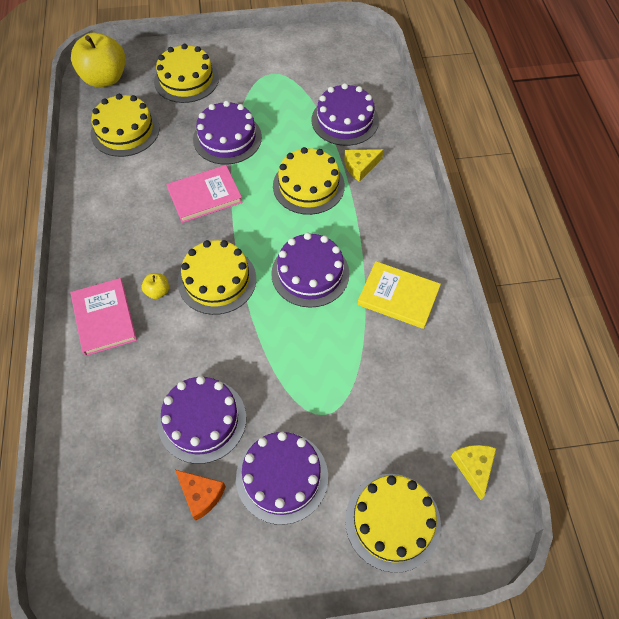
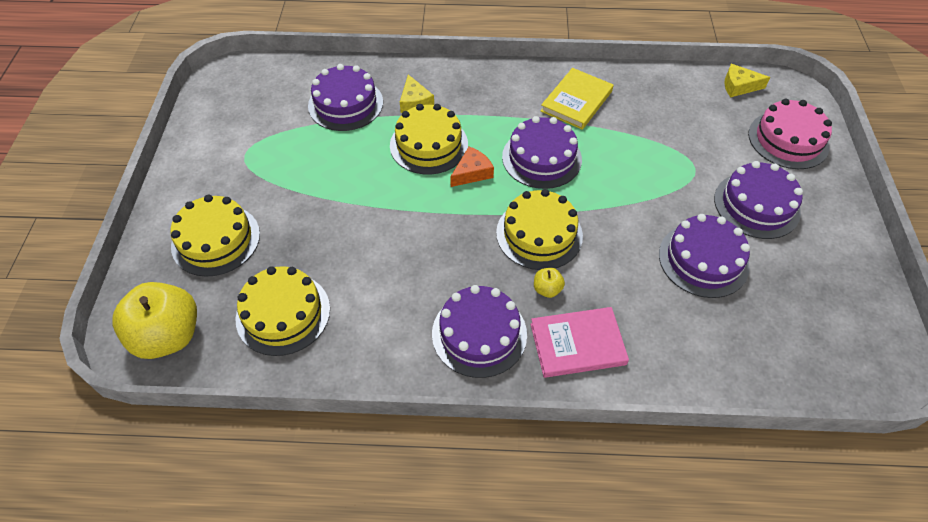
camera: 80 degrees left, 5 degrees down
pink book [167,165,243,223] -> none
orange cheese [175,470,226,521] -> orange cheese moved to [450,146,494,187]
purple cake [193,101,262,165] -> purple cake moved to [432,285,527,378]
yellow cake [345,474,441,573] -> pink cake [748,99,832,169]

